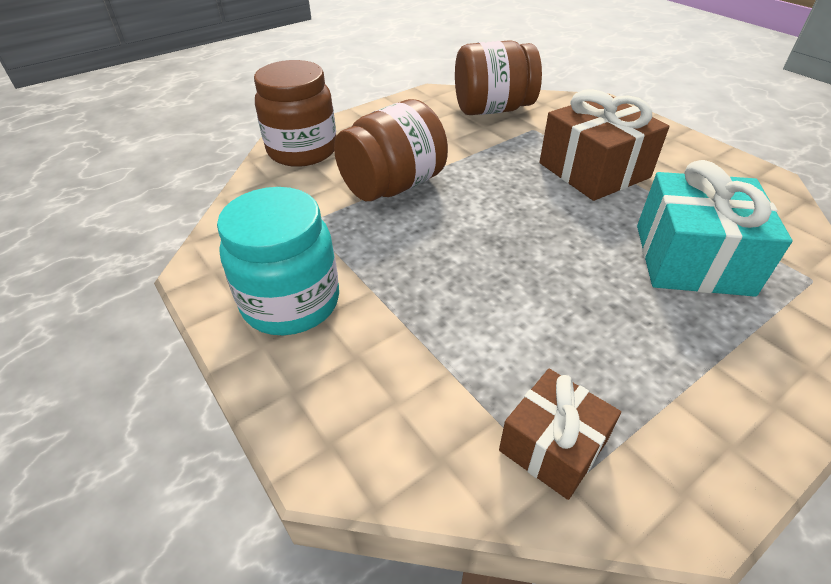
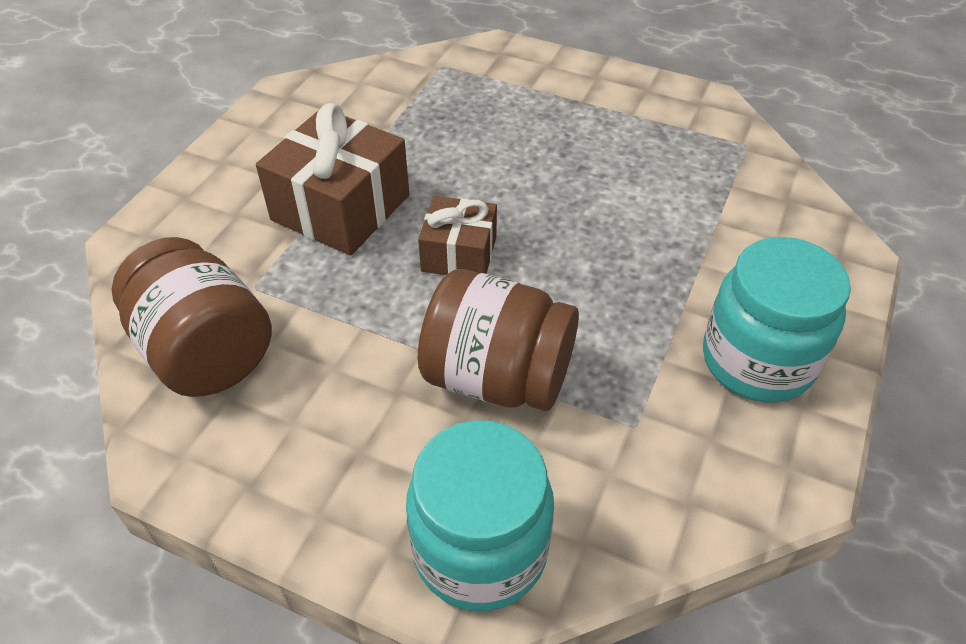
camera: 120 degrees left, 5 degrees up
brown jar [254,60,336,167] -> turquoise jar [406,420,554,611]
brown gift [499,369,621,500] -> brown gift moved to [418,196,497,275]
turquoise gift [637,160,792,297] -> none

